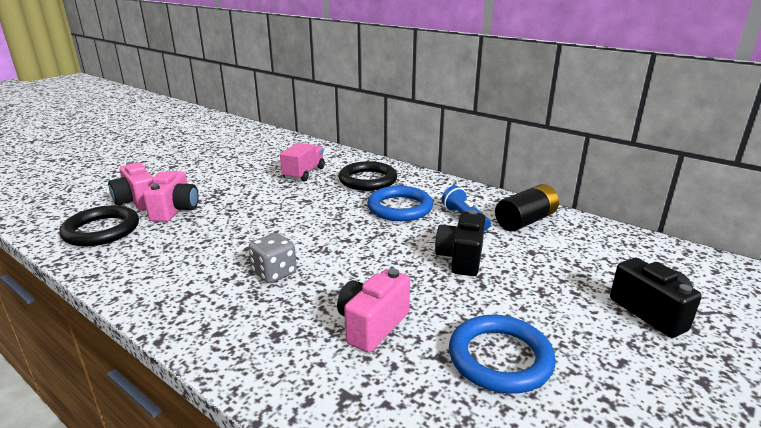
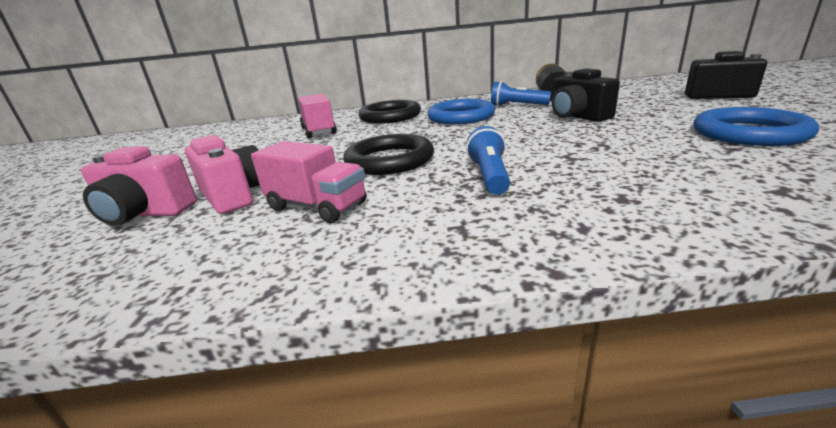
camera: 40 degrees left, 0 degrees up
black ring [59,205,139,247] -> black ring moved to [343,134,434,175]
grey dice [249,233,297,283] -> blue flashlight [466,126,510,195]
pink camera [337,269,410,353] -> none
none -> pink truck [251,141,367,223]

